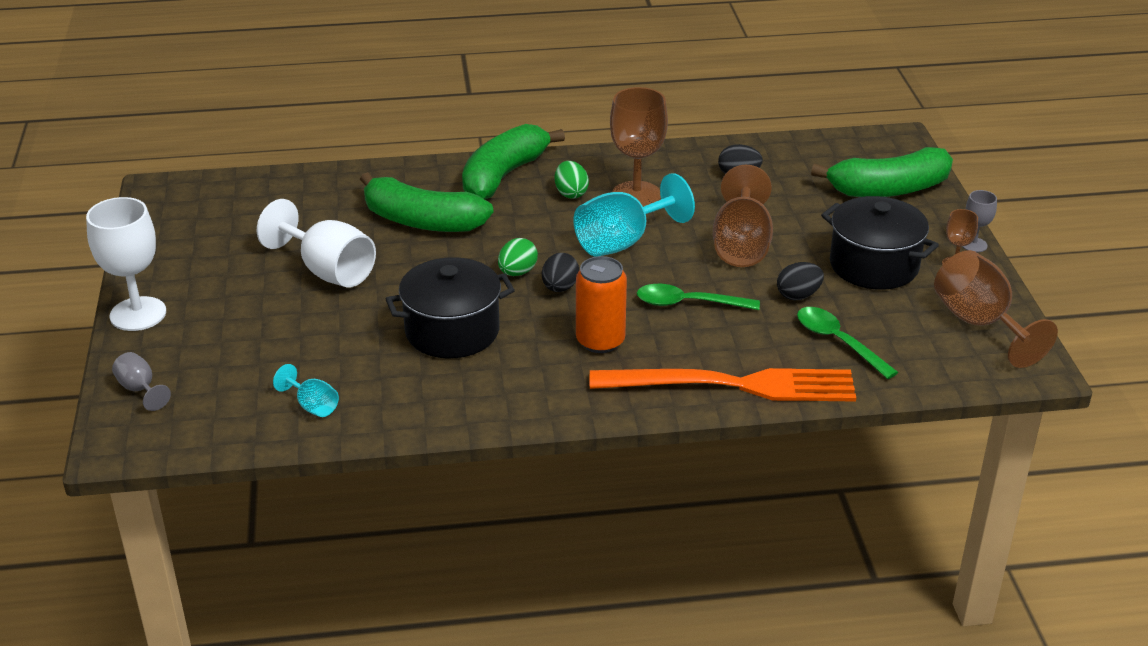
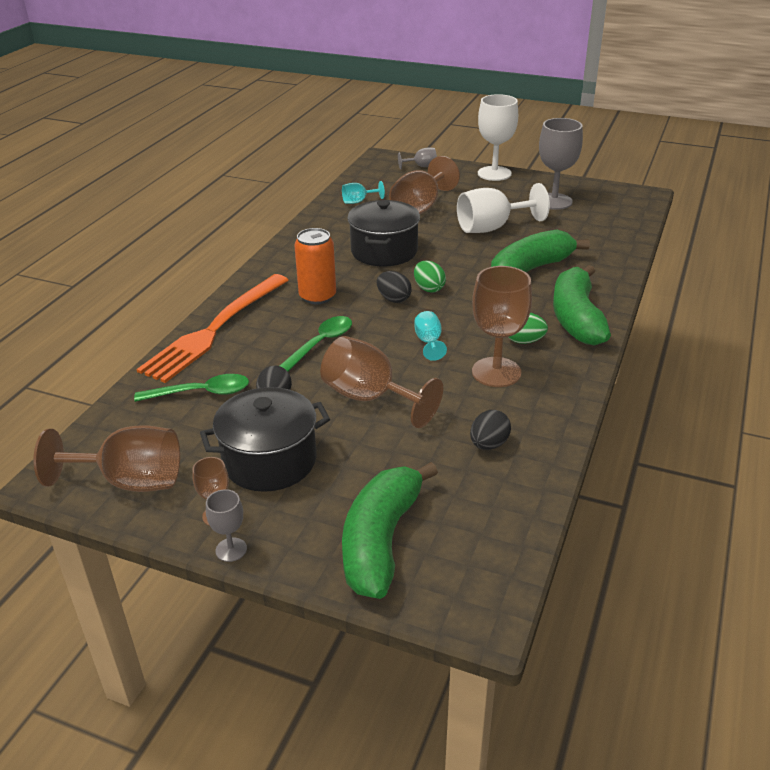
camera: 120 degrees right, 0 degrees up
green banana [462,124,565,199] -> green banana turned 150 degrees counterclockwise [553,265,611,345]
turquoise goblet [573,173,695,257] -> turquoise goblet [414,311,447,361], size x0.50
none -> brown goblet [389,156,460,214]
none -> grey goblet [539,118,583,210]

